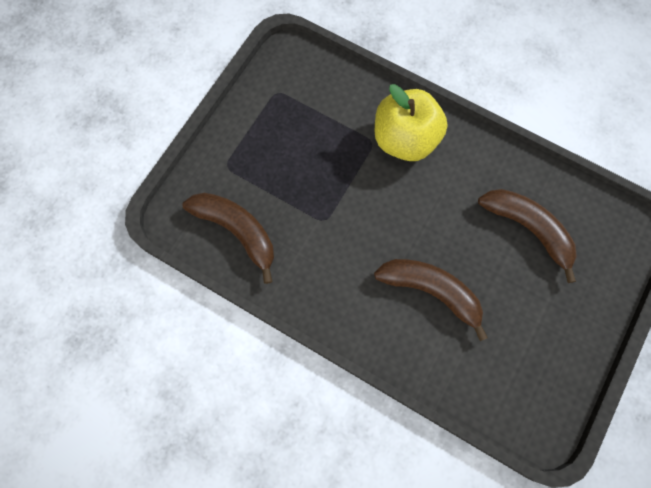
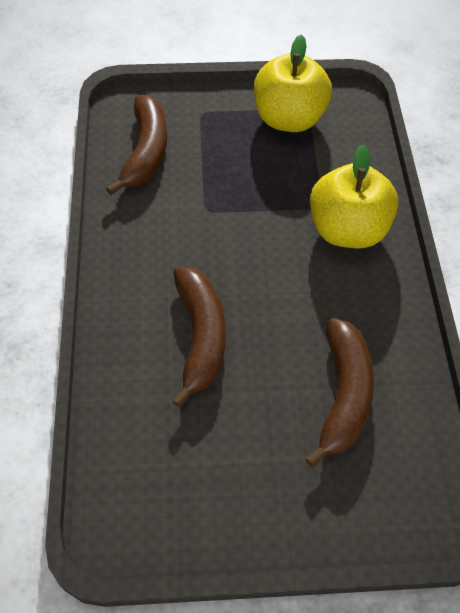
camera: 55 degrees right, 15 degrees down
none -> yellow apple [254,34,332,132]

